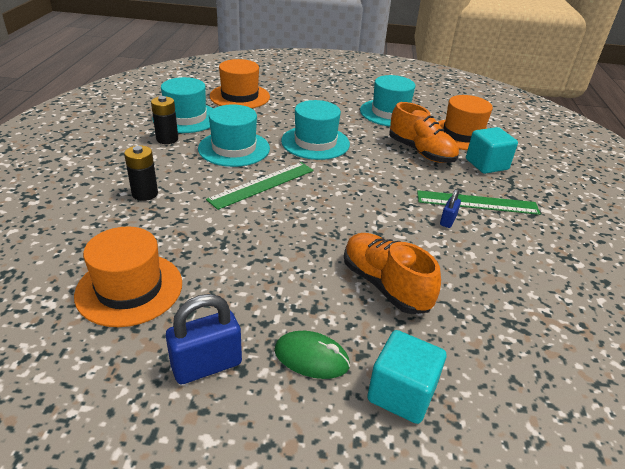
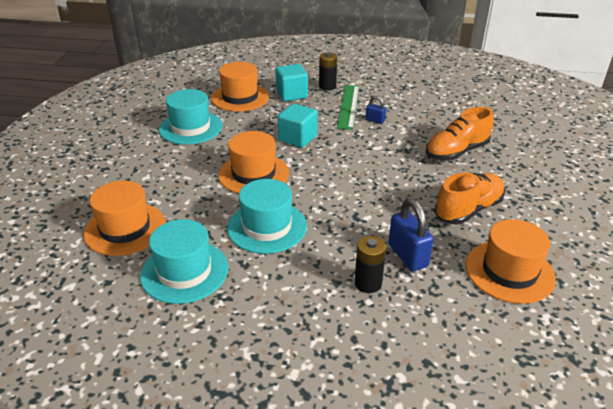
camera: 85 degrees left, 0 degrees up
black battery [151,96,178,144] -> black battery moved to [319,52,337,91]
blue padlock [166,294,242,384] -> blue padlock moved to [388,198,434,271]
green ruler [206,162,314,210] -> none
green mouse [274,331,350,379] -> none
turquoise hat [281,100,350,160] -> orange hat [218,131,289,194]
turquoise cube [367,330,446,424] -> turquoise cube moved to [277,104,318,148]
orange shoe [389,102,459,163] -> orange shoe moved to [434,172,505,224]

